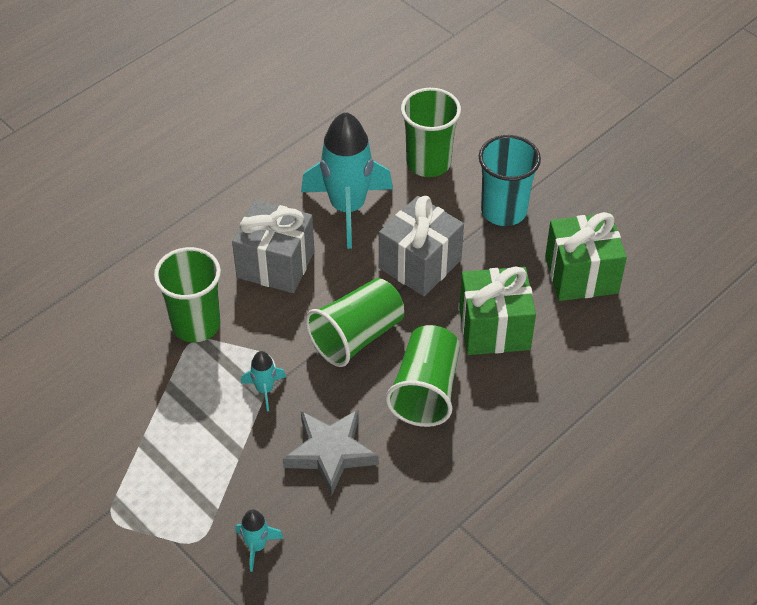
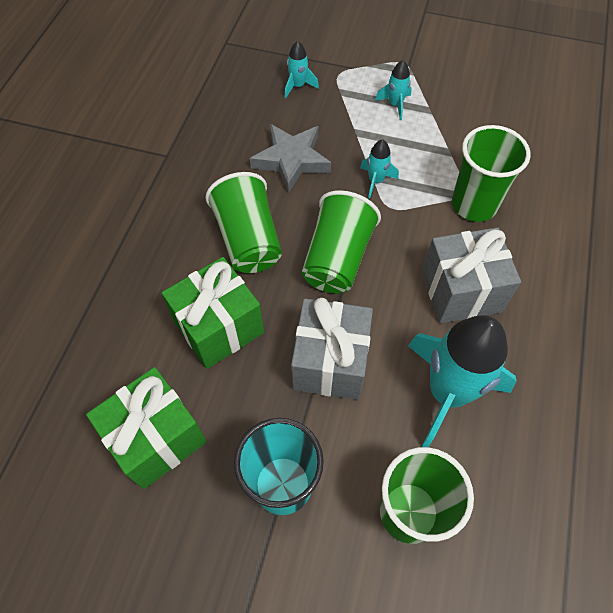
camera: 150 degrees right, 10 degrees up
none -> turquoise rocket [375,60,412,120]

